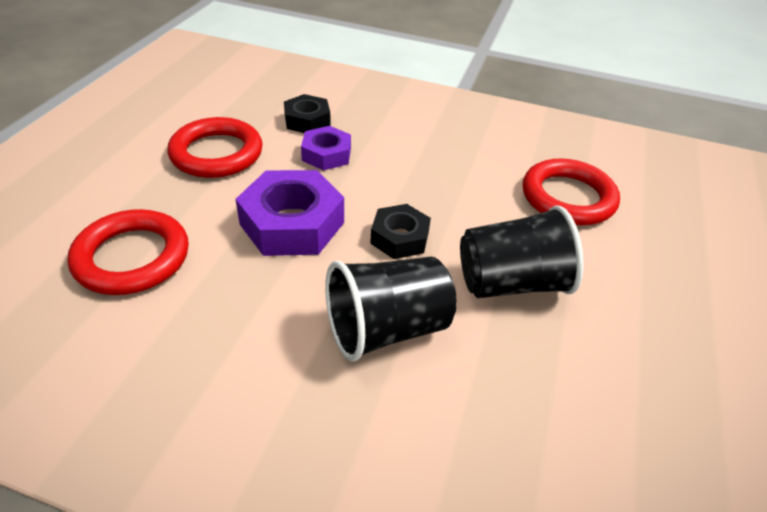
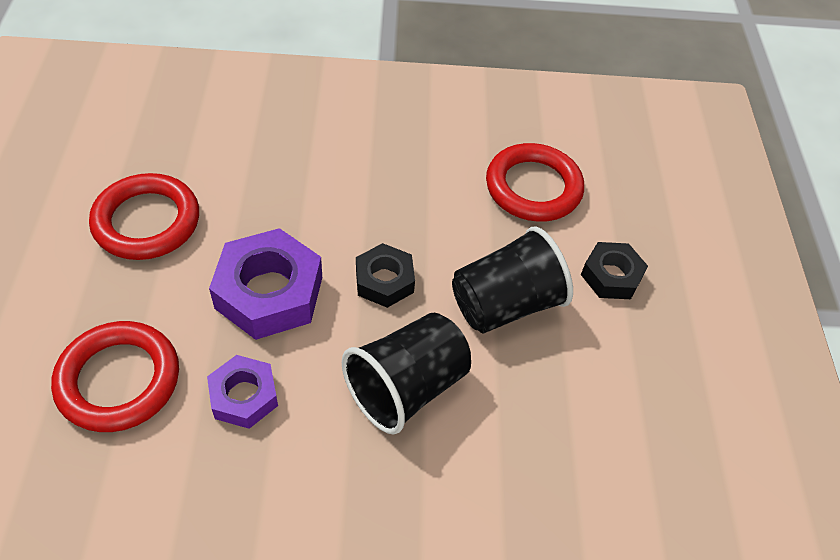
camera: 20 degrees left, 10 degrees up
black nut [284,94,331,133] -> black nut moved to [581,242,648,299]
purple nut [301,126,351,171] -> purple nut moved to [207,355,278,429]

